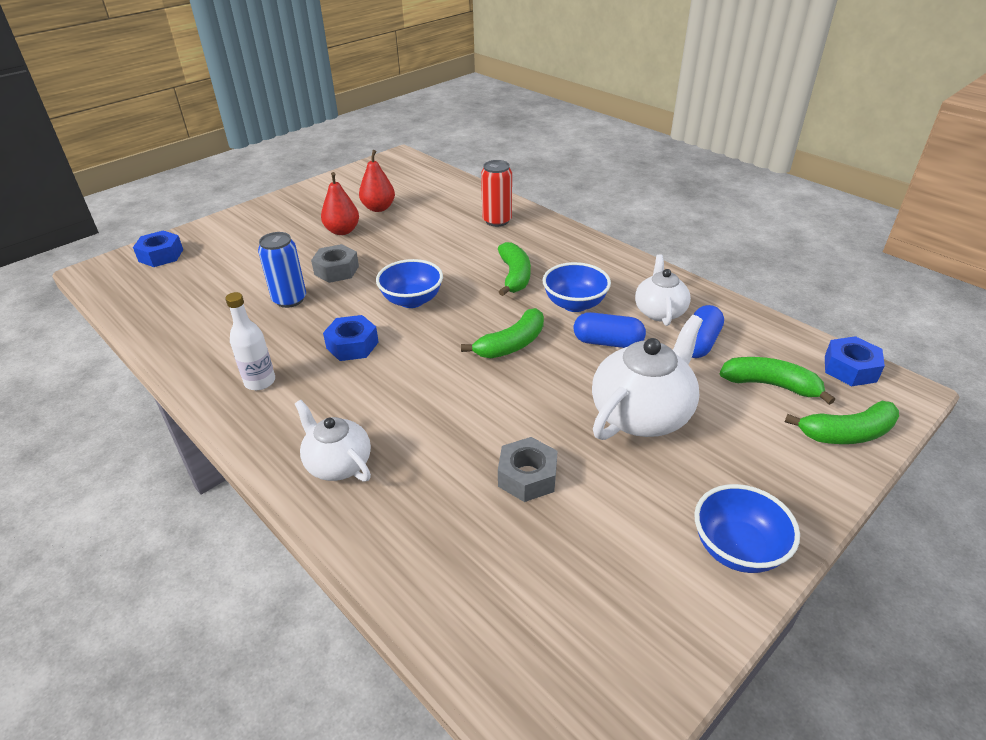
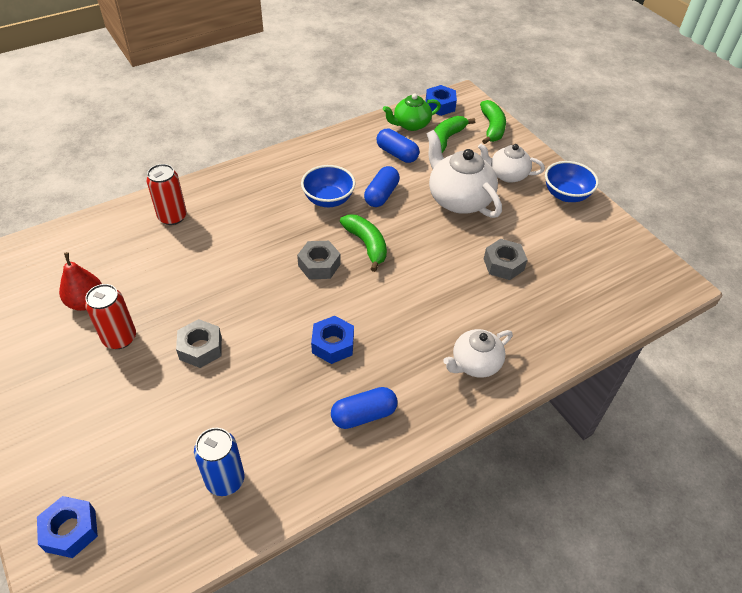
camera: 80 degrees left, 10 degrees up
white bottle [225,292,275,390] -> blue capsule [331,387,398,429]
blue can [258,232,306,308] -> blue can moved to [194,428,244,496]
red pear [321,172,359,235] -> red can [85,284,136,349]
blue bowl [376,259,443,308] -> none
green banana [498,242,531,296] -> none
white teapot [635,254,691,326] -> white teapot moved to [478,144,545,183]
none -> grey nut [297,241,341,280]
none -> green teapot [383,93,441,131]

